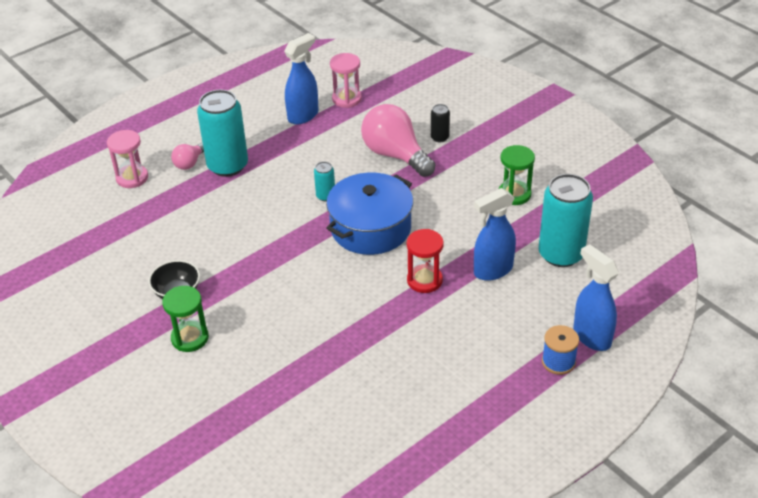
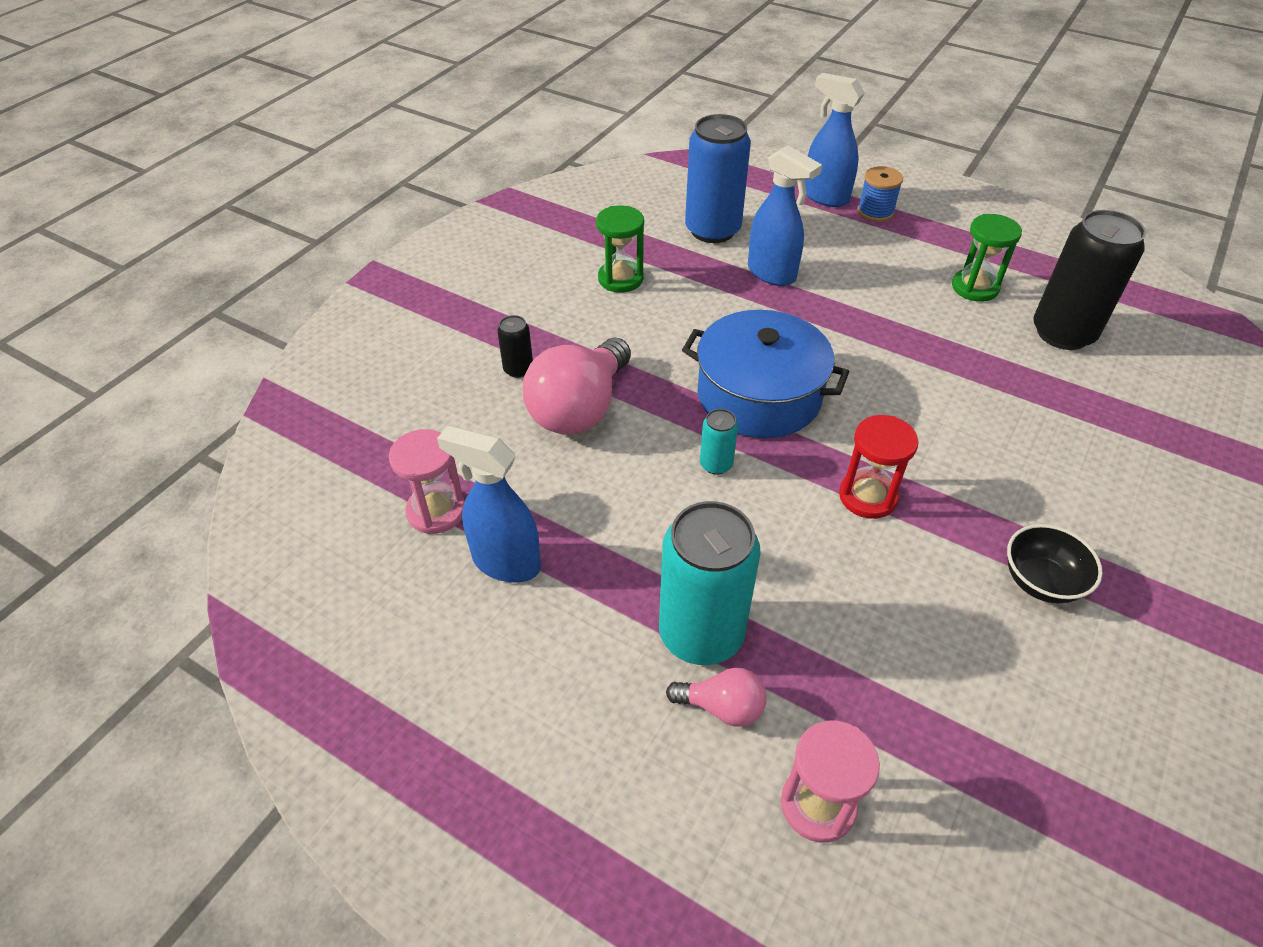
camera: 110 degrees left, 5 degrees up
green hourglass [162,286,209,352] -> green hourglass moved to [952,214,1022,302]
red hourglass [407,229,444,293] -> red hourglass moved to [839,415,919,519]
turquoise can [538,174,593,267] -> blue can [685,114,751,243]
blue spray bottle [573,244,619,351] -> blue spray bottle turned 90 degrees clockwise [805,73,865,207]
none -> black can [1033,210,1146,350]

